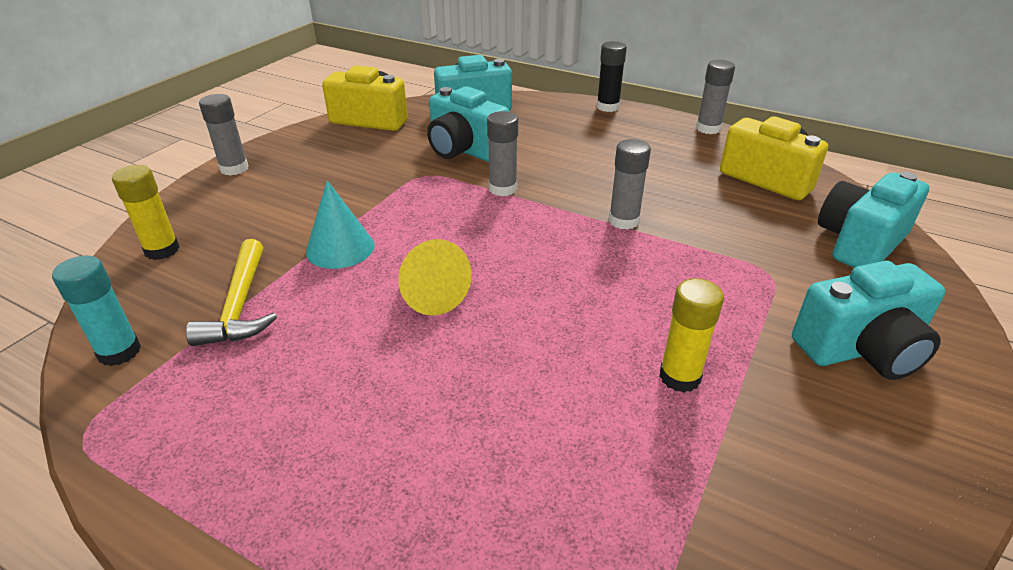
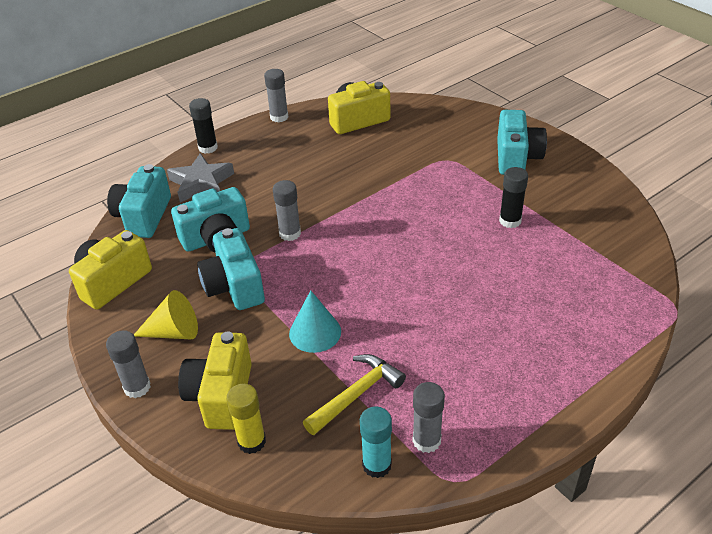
camera: 65 degrees left, 5 degrees up
yellow hammer [186,239,277,346] -> yellow hammer turned 60 degrees counterclockwise [303,354,406,435]
yellow cone [398,239,472,316] -> yellow cone moved to [134,290,198,339]
grey glue stick [609,139,651,230] -> grey glue stick moved to [413,382,445,453]
yellow glue stick [659,278,724,393] -> black glue stick [499,167,528,228]
turquoise camera [818,172,929,268] -> turquoise camera moved to [197,228,265,310]
none -> grey star [167,153,234,202]
none -> yellow camera [178,331,252,430]

